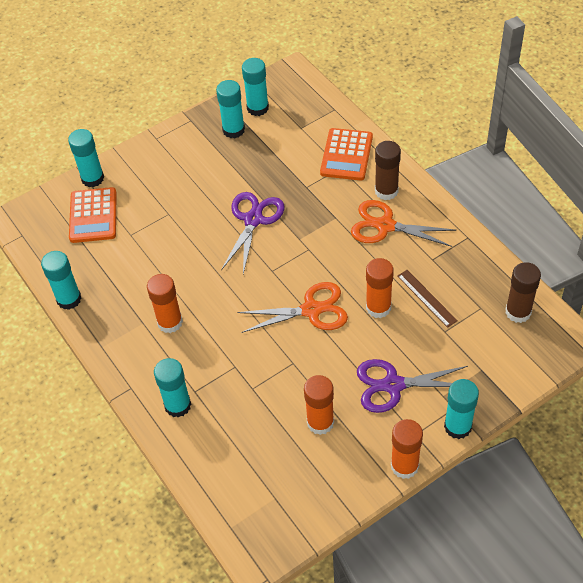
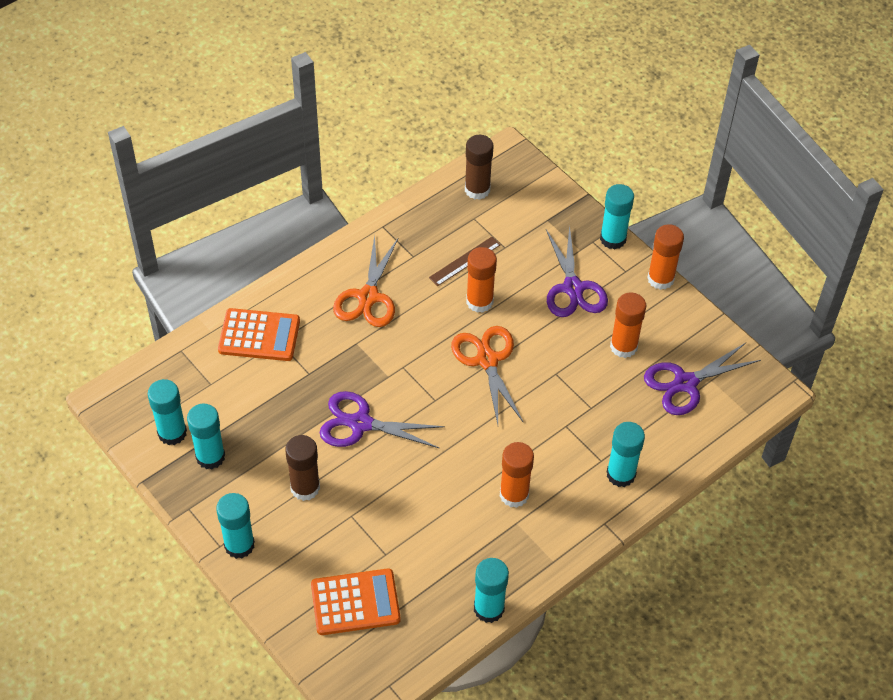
camera: 100 degrees left, 0 degrees up
turquoise glue stick [68,129,104,187] -> turquoise glue stick moved to [216,493,255,559]
brown glue stick [375,141,401,200] -> brown glue stick moved to [285,435,320,501]
none -> purple scissors [644,343,761,415]

